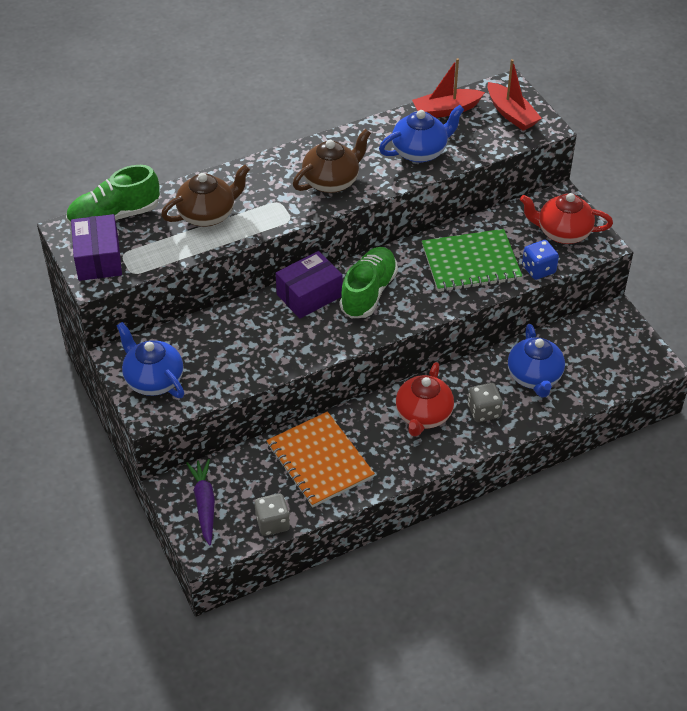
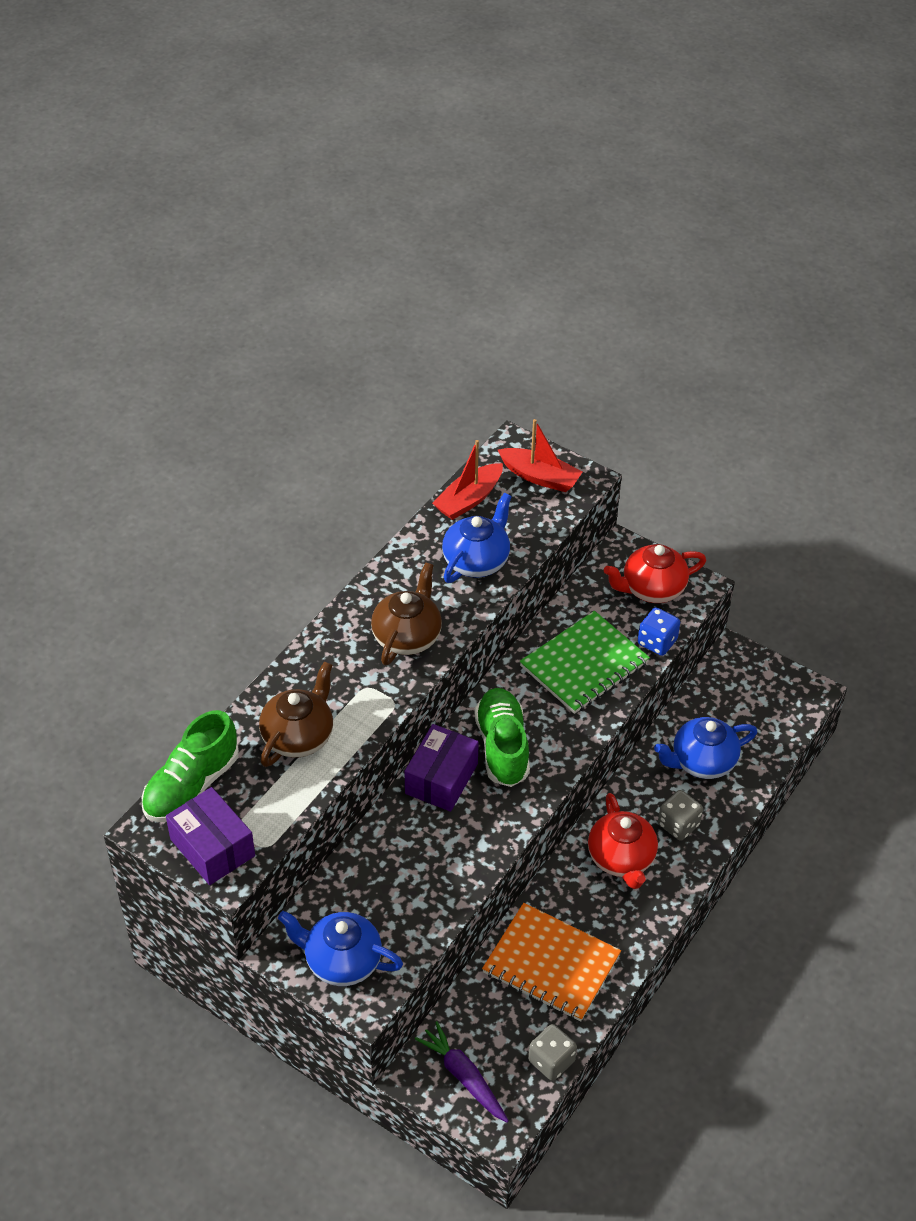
camera: 30 degrees left, 0 degrees up
blue teapot [508,324,565,398] -> blue teapot turned 105 degrees clockwise [654,717,757,779]

